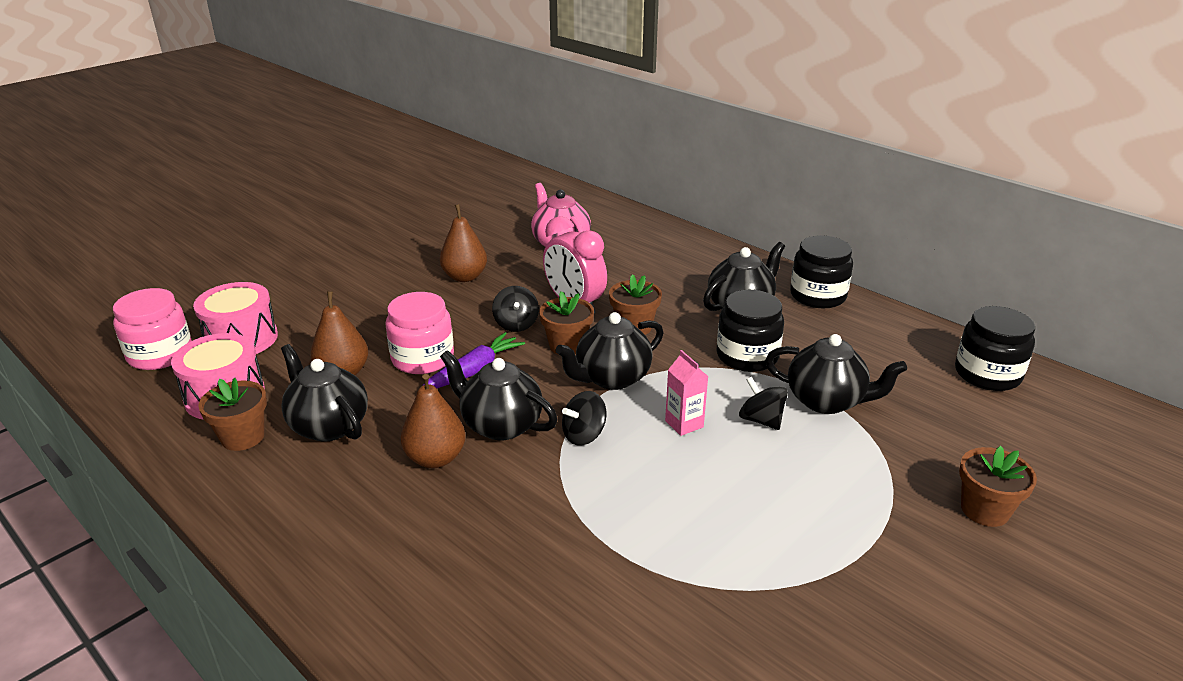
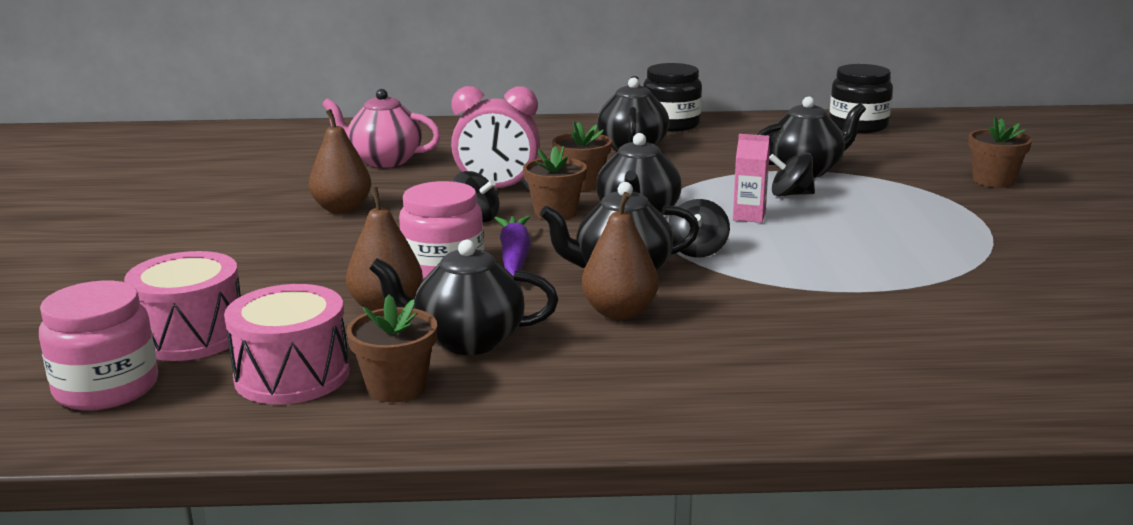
camera: 45 degrees left, 10 degrees down
black jar [716,290,784,372] -> none

